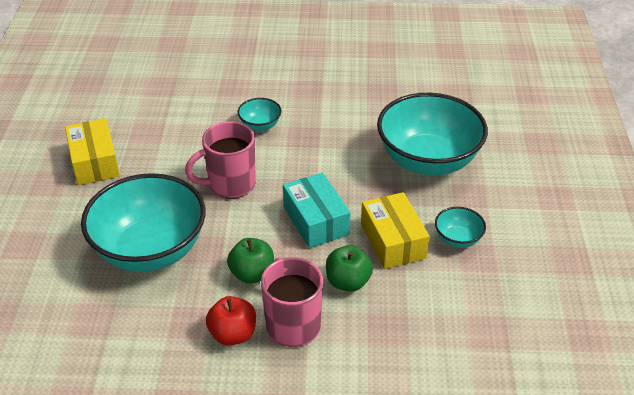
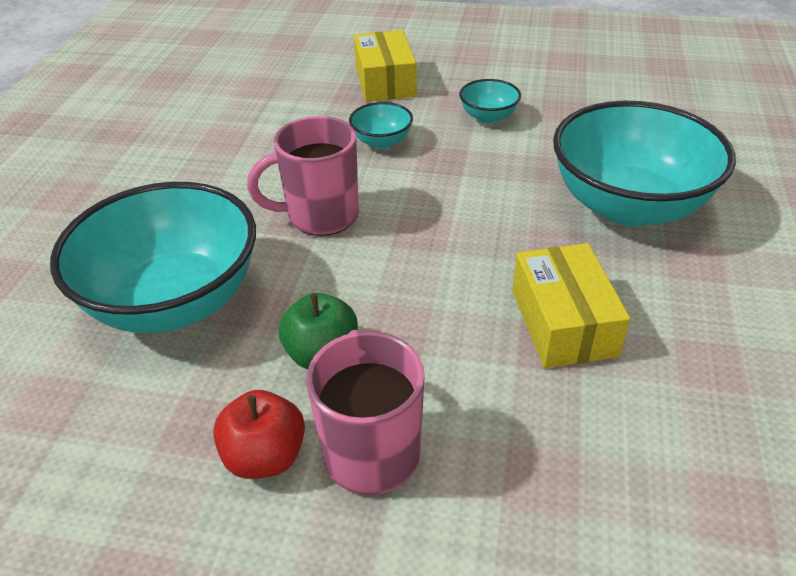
camera: 10 degrees right, 0 degrees up
yellow box [65,118,120,185] -> yellow box moved to [354,30,417,102]
turquoise box [283,173,350,248] -> none
green apple [326,245,373,292] -> none
turquoise bowl [435,207,486,248] -> turquoise bowl moved to [459,79,521,123]

